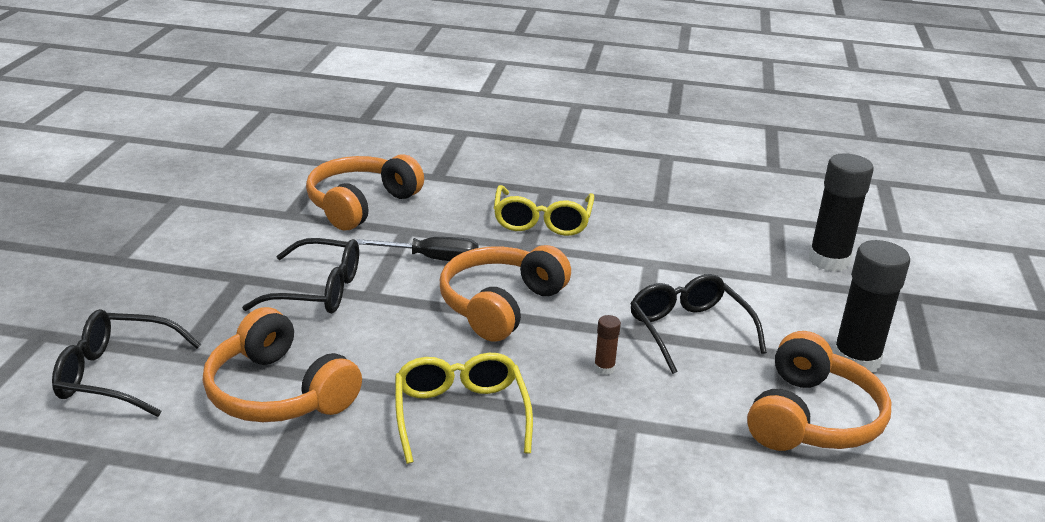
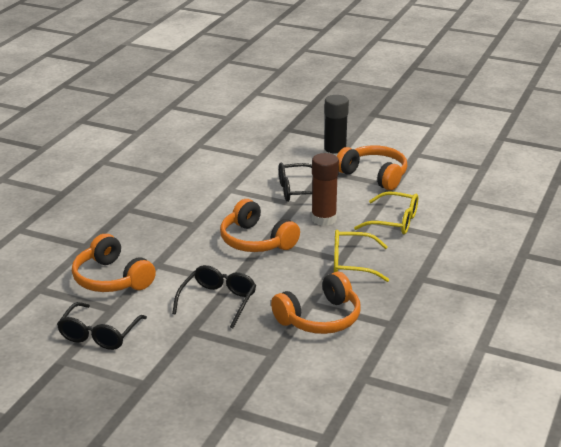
camera: 75 degrees left, 0 degrees up
black glasses [52,309,201,417] -> black glasses moved to [57,302,147,350]
black screwdriver [357,237,478,261] -> none
yellow glasses [494,185,595,236] -> yellow glasses moved to [354,192,418,234]
brown glue stick [594,315,621,375] -> brown glue stick [311,153,339,226], size x2.26
black glue stick [808,153,874,272] -> none

